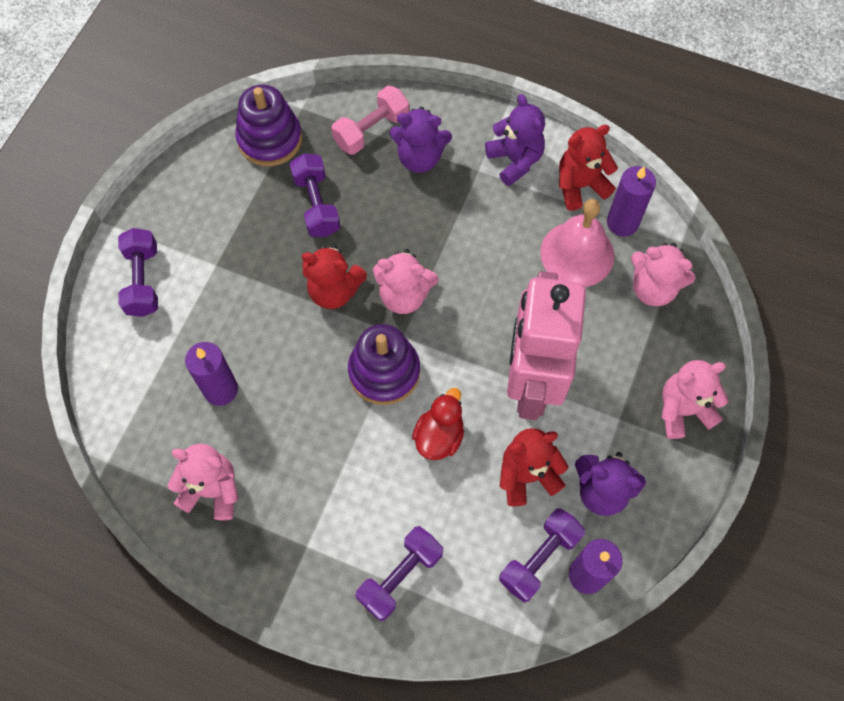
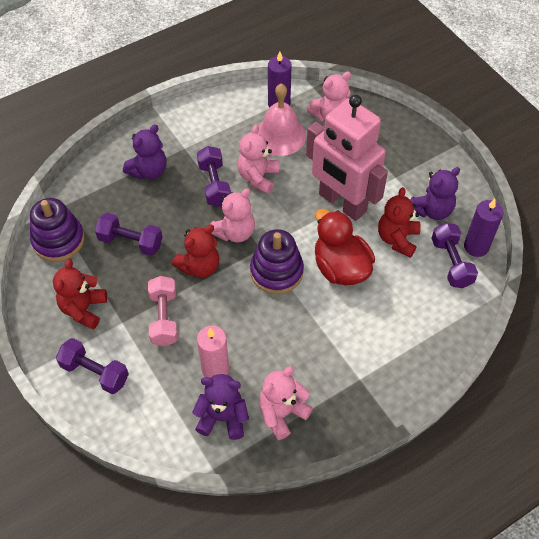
camera: 55 degrees left, 10 degrees down
purple candle [185,342,238,406] -> pink candle [197,326,229,378]
pink dumbbell [331,86,409,155] -> pink dumbbell moved to [148,276,178,346]
purple dumbbell [355,526,443,621] -> purple dumbbell moved to [197,146,231,207]
red duck [412,388,464,460] -> red duck [315,209,375,286], size x1.56
purple teddy bear [485,94,545,186] -> purple teddy bear moved to [192,374,249,440]
red teddy bear [559,125,618,211] -> red teddy bear moved to [53,259,107,329]
pink teddy bear [661,360,728,439] -> pink teddy bear moved to [237,124,279,194]

